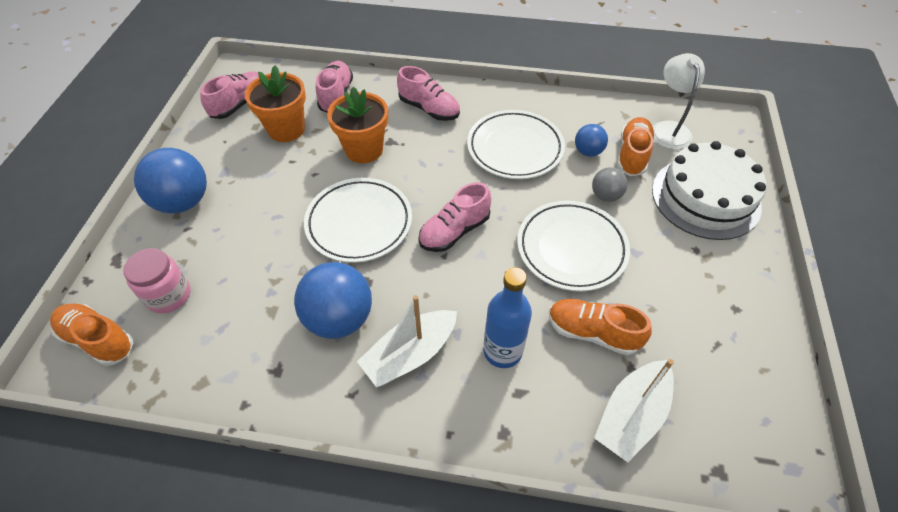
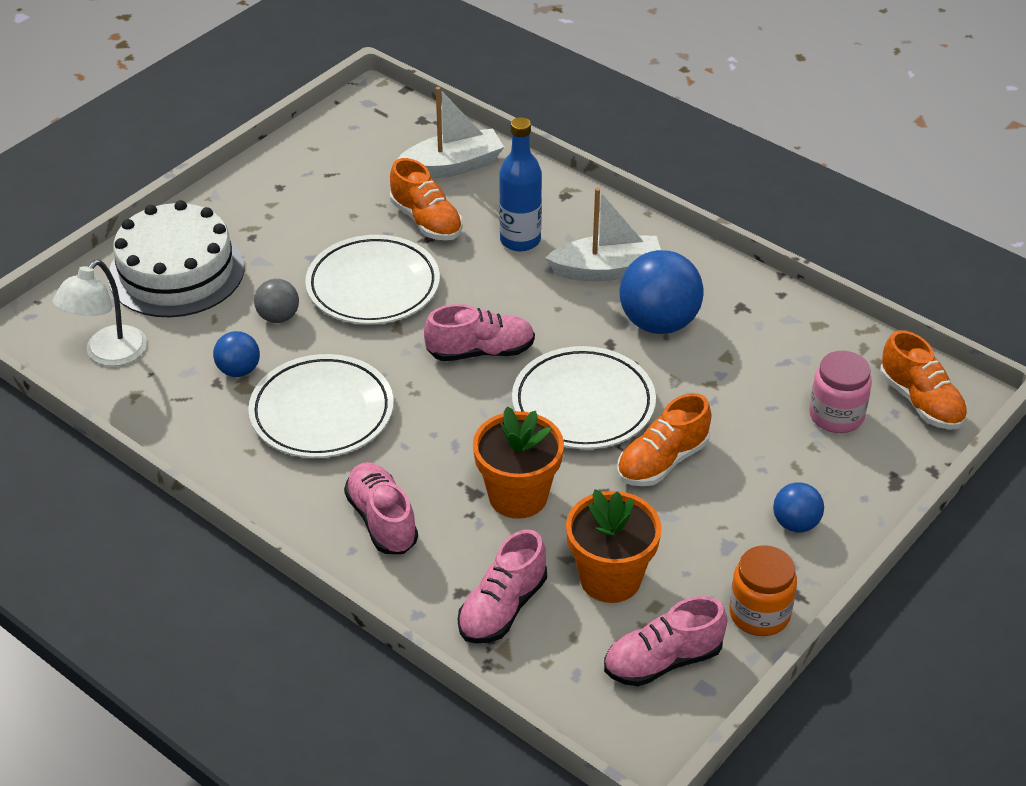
camera: 150 degrees left, 10 degrees down
blue ball [134,148,207,213] -> blue ball [773,482,824,532], size x0.54
orange shoe [617,117,655,176] -> orange shoe moved to [617,393,711,486]
none -> orange jar [729,545,797,636]

